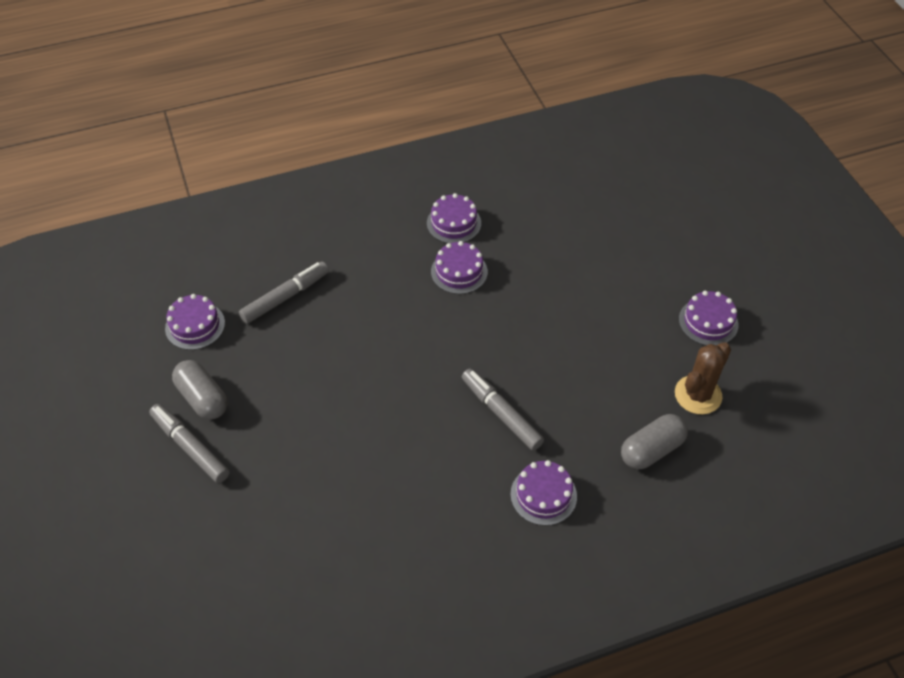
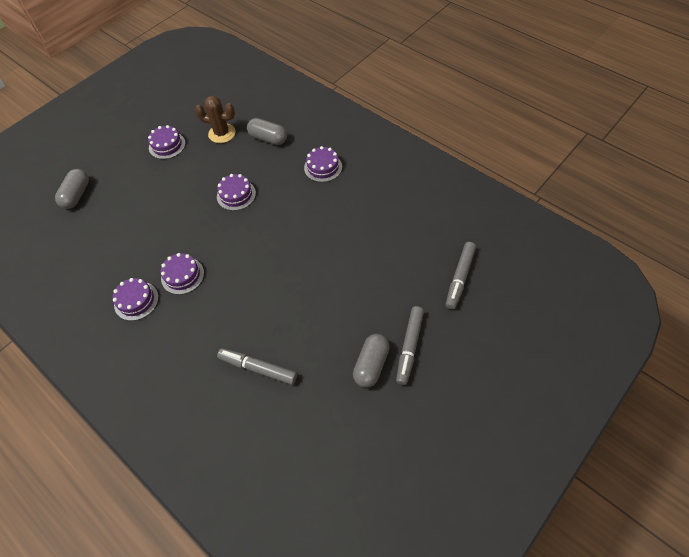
camera: 115 degrees left, 5 degrees up
purple cake [165,294,225,350] -> purple cake moved to [217,174,256,211]
grey marker [462,369,544,451] -> grey marker moved to [446,242,476,309]
none -> grey capsule [55,169,89,209]

